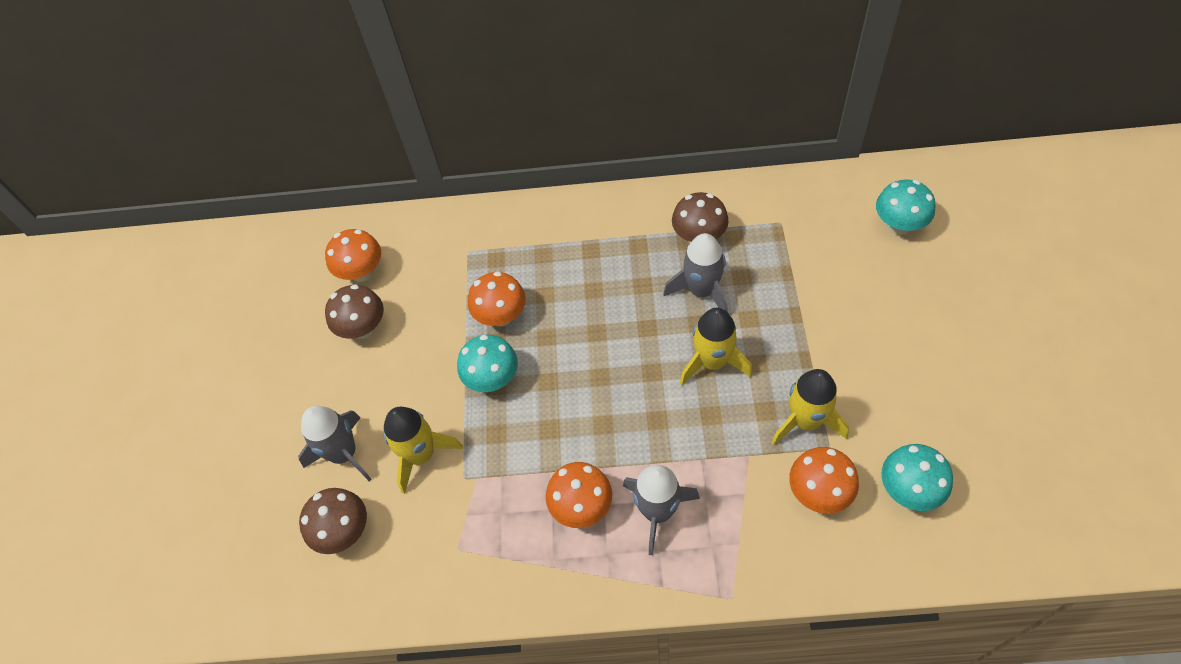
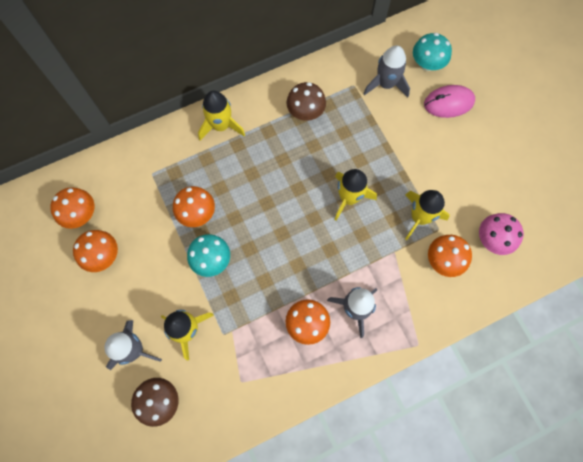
camera: 30 degrees left, 15 degrees up
brown mushroom [325,284,384,339] -> orange mushroom [73,230,118,272]
grey rocket [663,233,728,312] -> grey rocket moved to [363,45,410,97]
turquoise mushroom [881,444,953,511] -> pink mushroom [479,213,524,255]
none -> yellow rocket [198,91,245,140]
none -> pink mouse [424,85,475,118]

